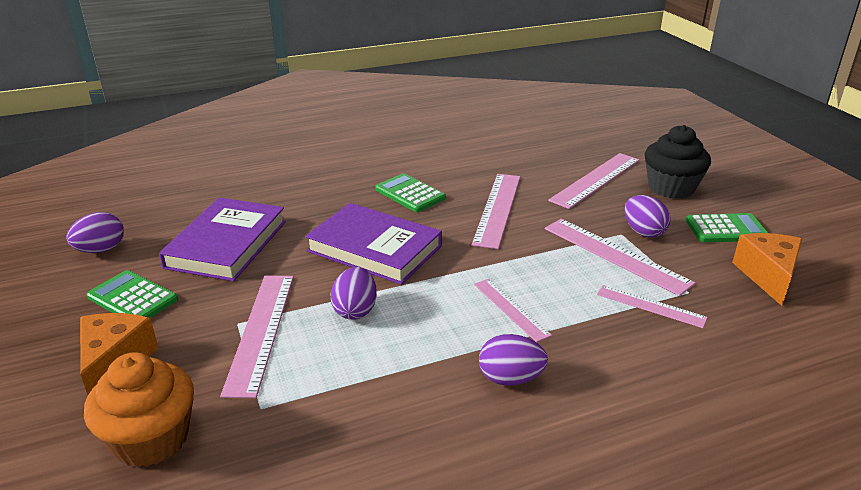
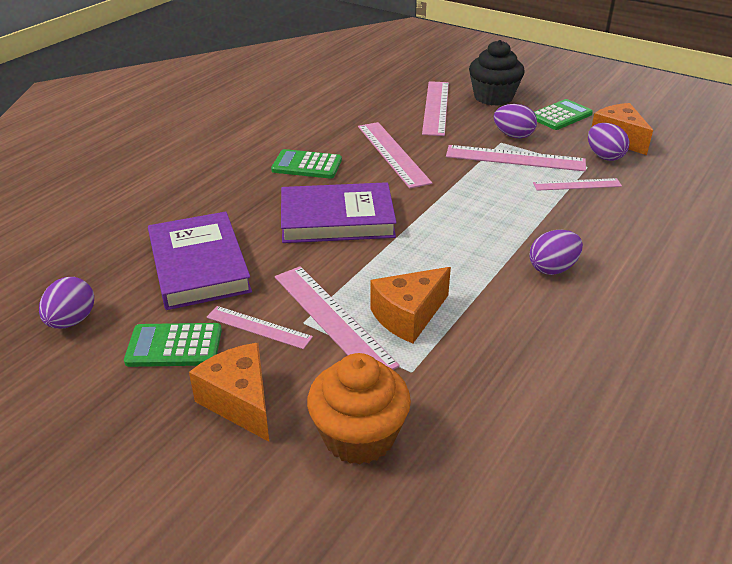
camera: 35 degrees left, 5 degrees up
purple egg [331,267,377,320] -> purple egg moved to [588,123,630,161]
pink ruler [474,279,552,342] -> pink ruler moved to [207,306,313,349]
none -> orange cheese [370,267,451,343]

